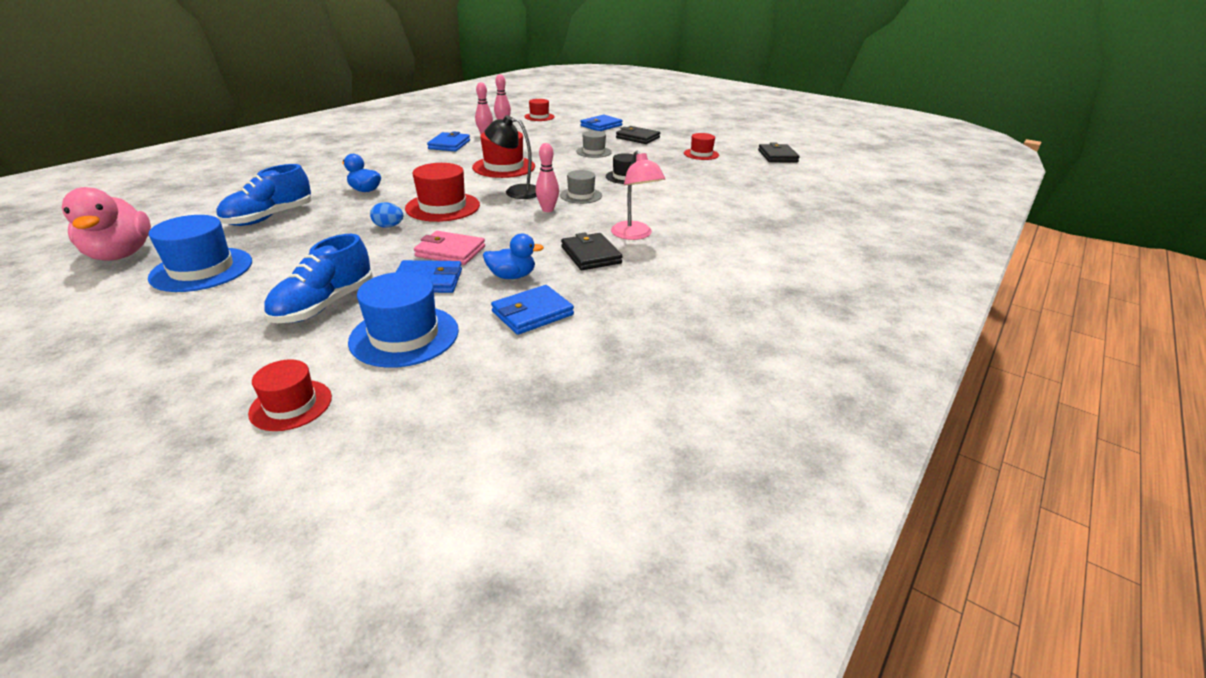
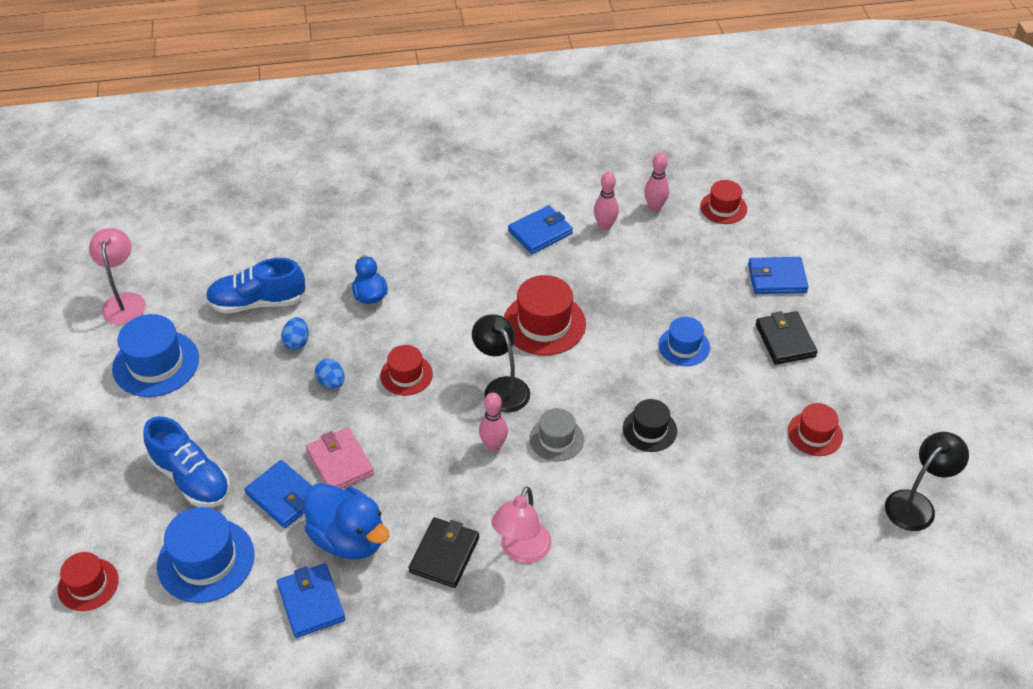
camera: 45 degrees right, 15 degrees up
pink duck [62,187,151,261] -> pink lamp [89,228,146,325]
blue shoe [263,234,373,323] -> blue shoe turned 120 degrees counterclockwise [143,416,230,507]
red hat [405,163,480,222] -> red hat [380,345,433,396], size x0.61
blue duck [483,234,544,279] -> blue duck [304,483,389,559], size x1.71
blue wallet [491,285,574,335] -> blue wallet turned 60 degrees clockwise [277,564,345,638]
grey hat [576,131,612,158] -> blue hat [658,317,710,366]
black wallet [758,143,800,162] -> black lamp [885,432,969,531]
none -> blue egg [281,317,309,350]

